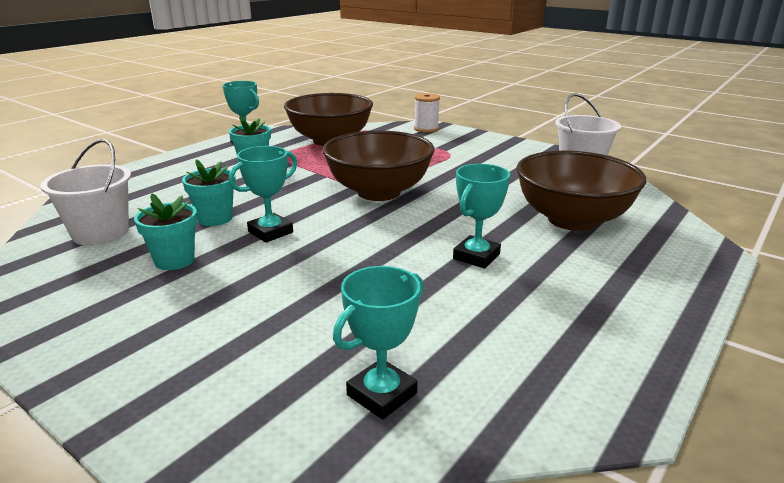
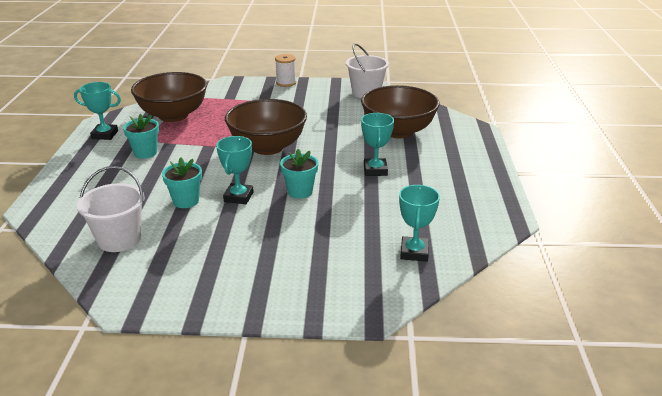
camera: 35 degrees left, 5 degrees up
turquoise flower pot [134,193,197,270] -> turquoise flower pot moved to [280,149,318,199]
white spool [414,93,440,133] -> white spool moved to [275,54,296,87]

